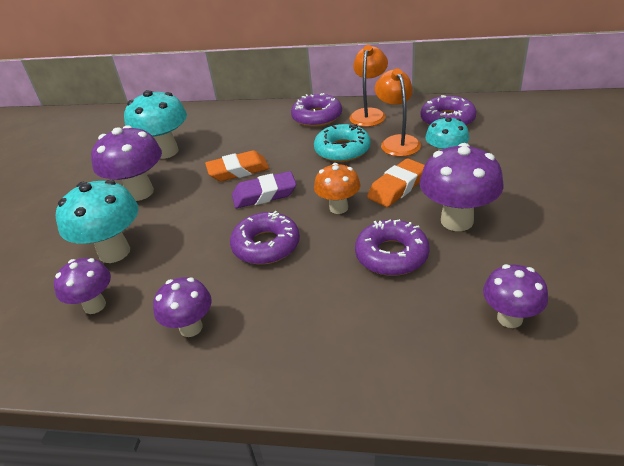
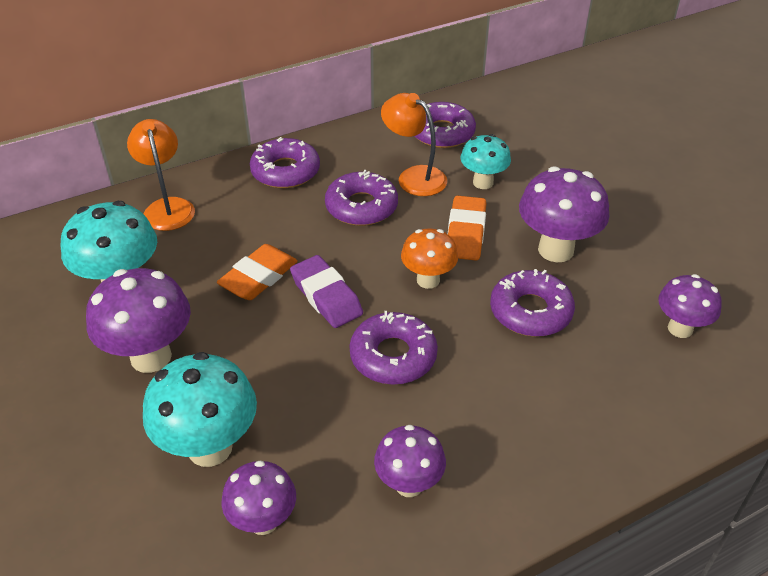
camera: 40 degrees left, 5 degrees up
purple eraser [232,171,296,208] -> purple eraser turned 75 degrees counterclockwise [290,255,363,328]
turquoise donut [314,124,371,162] -> purple donut [325,170,398,226]
orange lamp [349,45,388,127] -> orange lamp moved to [127,119,195,231]

